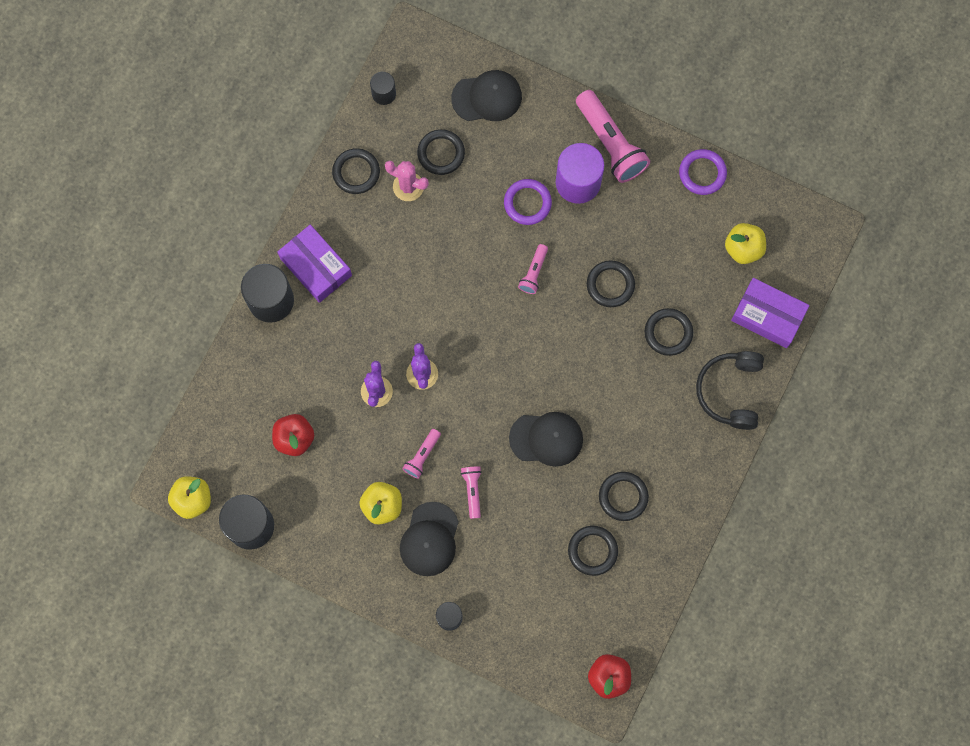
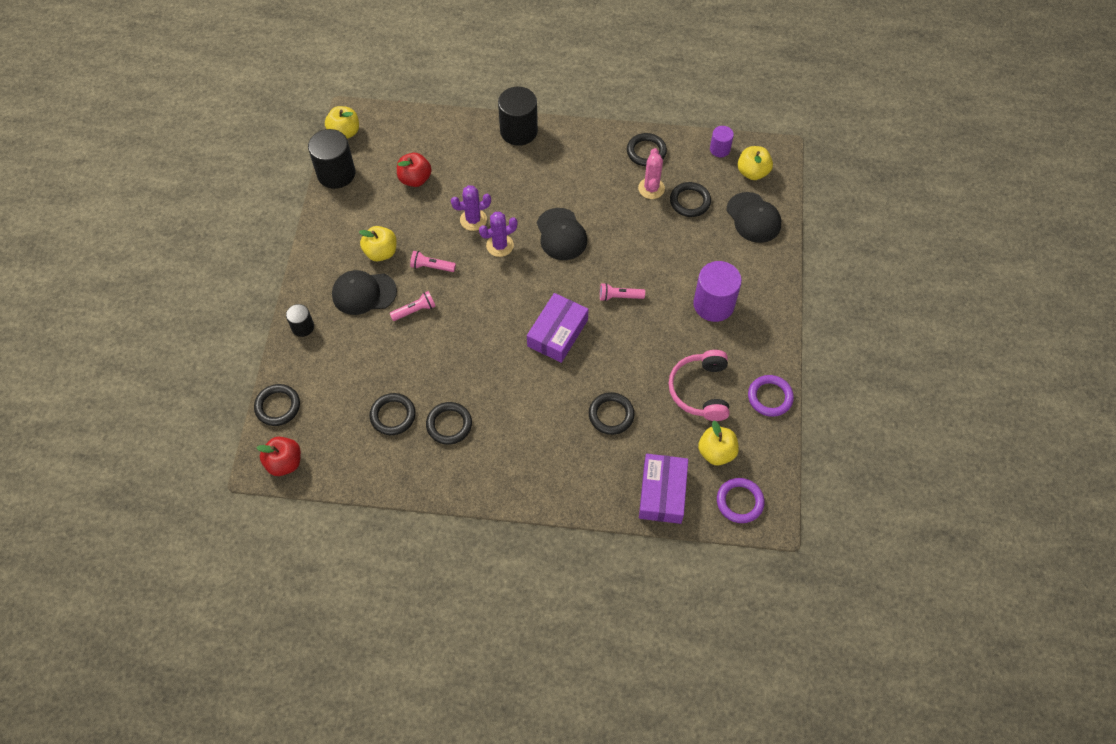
camera: 70 degrees right, 15 degrees down
purple box [277,225,352,303] -> purple box moved to [527,293,589,363]
black cylinder [370,72,396,105] -> purple cylinder [710,126,734,157]
purple ring [504,179,552,225] -> purple ring moved to [717,478,765,523]
black cap [509,412,583,467] -> black cap moved to [537,208,587,260]
pink flashlight [576,90,650,183] -> none
black ring [587,260,635,307] -> black ring moved to [254,384,300,426]
black headphones [696,351,764,430] -> none
none -> pink headphones [668,350,730,421]
none -> yellow apple [738,146,773,180]

